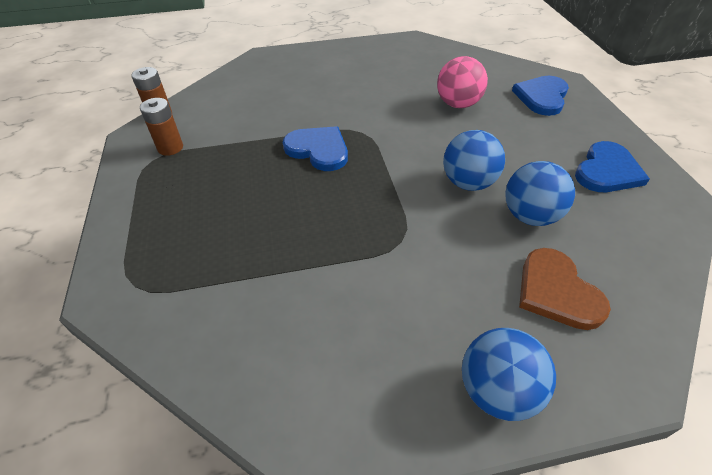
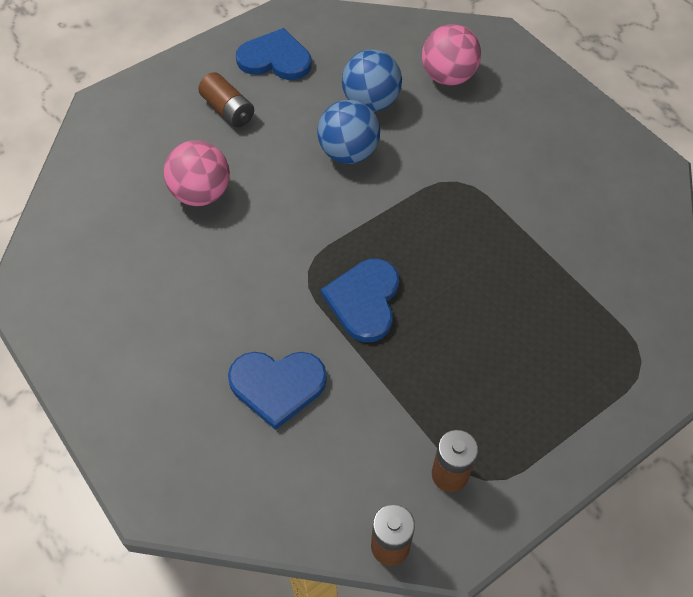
camera: 115 degrees left, 10 degrees up
blue ball [462,328,556,421] -> none
blue heart [512,76,569,116] -> blue heart moved to [228,352,327,430]
brown heart [519,248,611,330] -> pink ball [422,24,481,86]
none -> brown battery [198,72,254,128]

